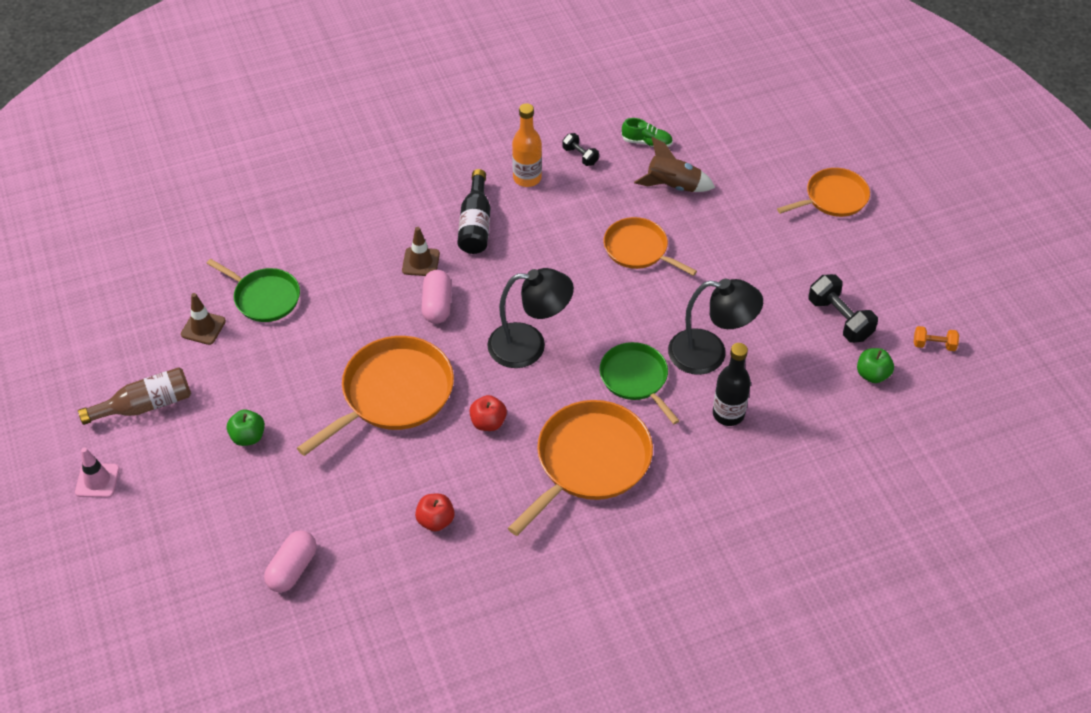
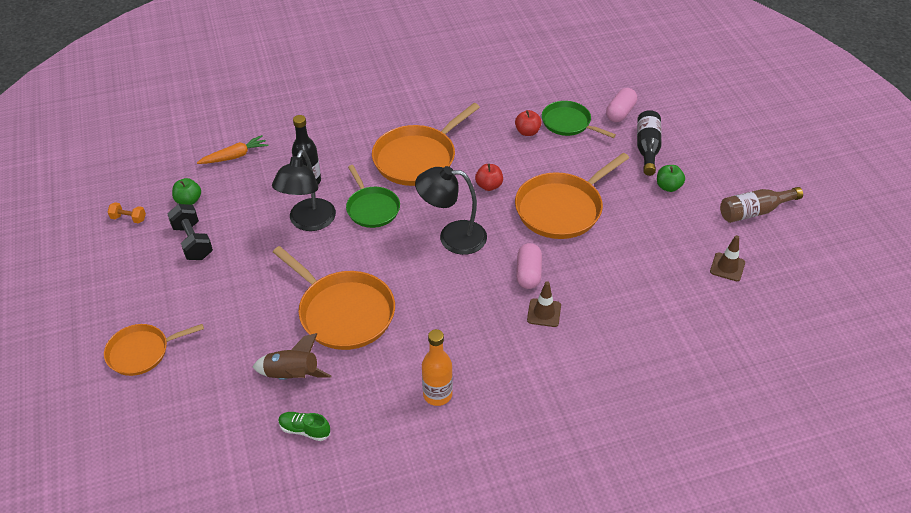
camera: 175 degrees left, 5 degrees down
pink traffic cone [75,447,120,498] -> none
green pan [206,259,300,322] -> green pan moved to [542,101,616,138]
black bottle [457,169,491,254] -> black bottle moved to [637,110,662,176]
black dumbbell [562,133,599,166] -> none
orange pan [603,217,697,276] -> orange pan [273,246,395,350], size x1.61
black lamp [668,279,763,375] -> black lamp turned 90 degrees counterclockwise [272,150,336,231]
none -> orange carrot [197,135,268,164]

